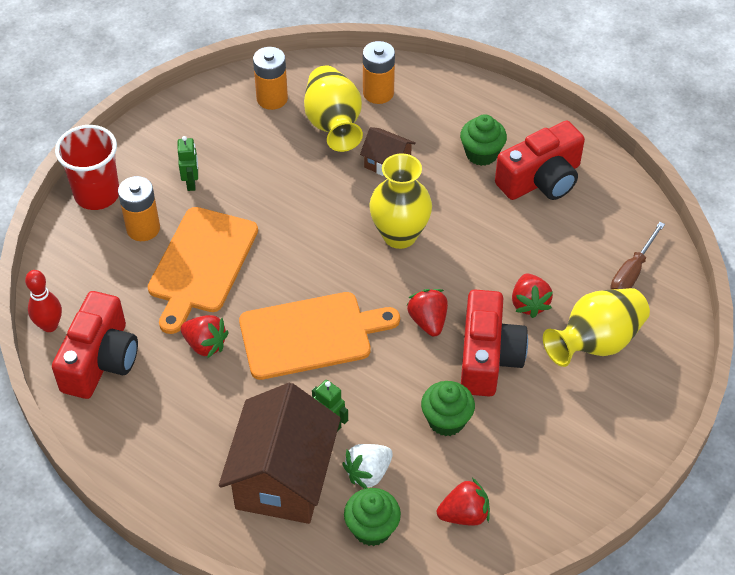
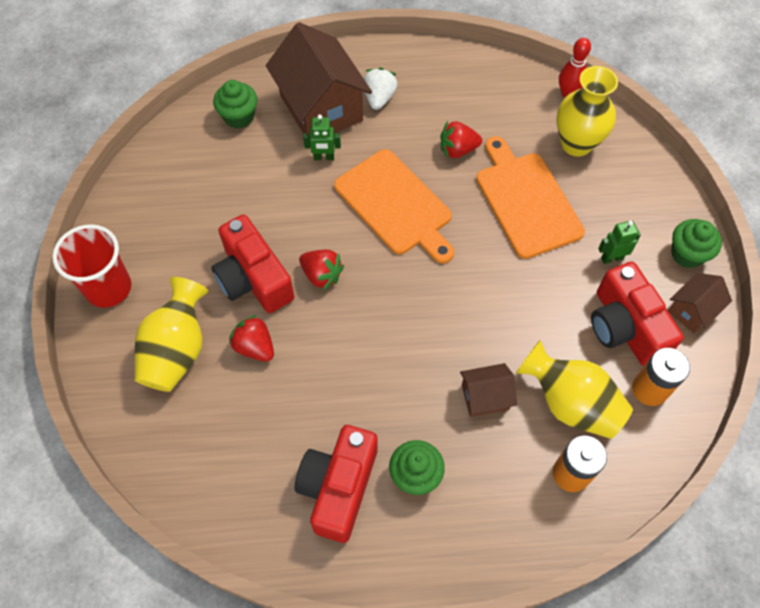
camera: 140 degrees right, 10 degrees up
red camera [52,291,138,399] -> red camera moved to [591,261,684,366]
red cup [55,125,119,210] -> red cup moved to [52,224,131,308]
orange battery [118,176,160,241] -> none
green robot [178,136,198,191] -> green robot turned 120 degrees clockwise [598,220,641,264]
orange cutting board [239,292,400,380] -> orange cutting board turned 75 degrees counterclockwise [334,149,454,264]
white strawberry [342,444,393,489] -> white strawberry moved to [364,67,398,110]
yellow vase [369,153,432,249] -> yellow vase moved to [557,66,618,157]
green cupcake [421,381,475,436] -> green cupcake moved to [671,219,722,268]
red strawberry [437,478,490,526] -> none
brown screwdriver [611,222,665,289] -> none
none -> brown house [668,273,732,333]

